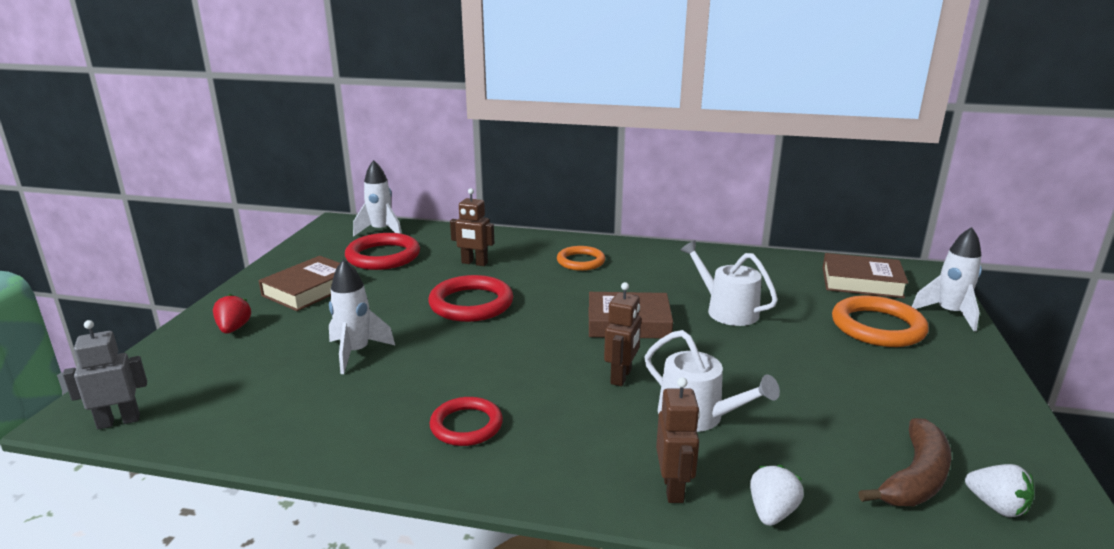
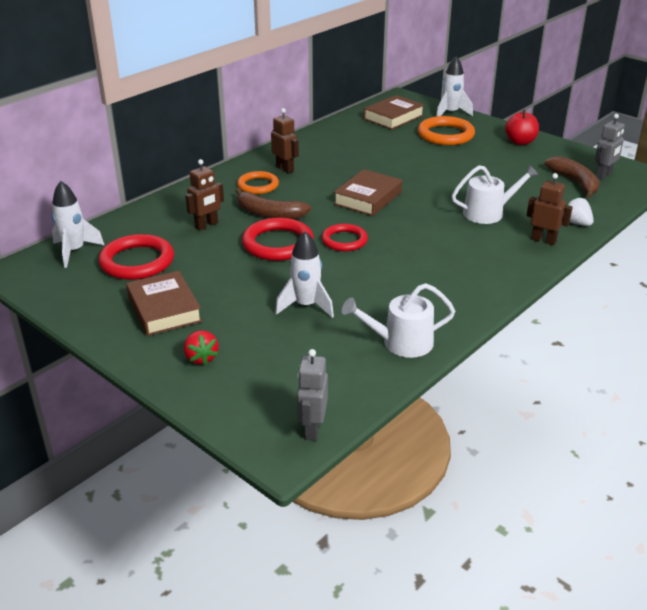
camera: 60 degrees left, 10 degrees up
red strawberry [213,294,251,334] -> red strawberry turned 135 degrees counterclockwise [184,330,218,365]
red ring [429,397,503,446] -> red ring moved to [321,224,368,251]
brown robot [604,282,641,386] -> brown robot moved to [271,108,299,174]
white watering can [680,240,778,326] -> white watering can moved to [342,283,455,358]
white strawberry [965,464,1034,517] -> grey robot [594,114,625,180]
none -> brown banana [235,188,311,219]
none -> red apple [505,110,539,145]

